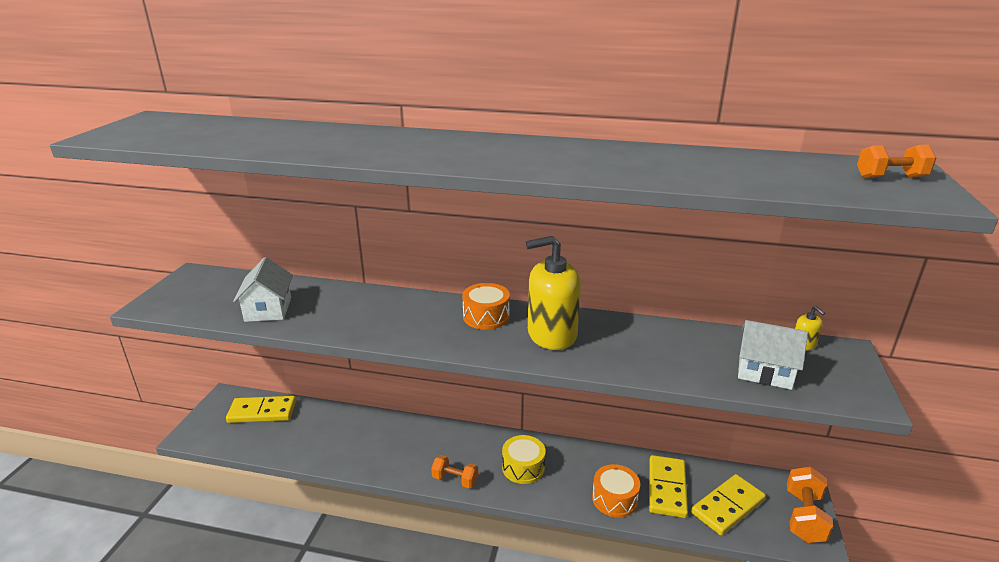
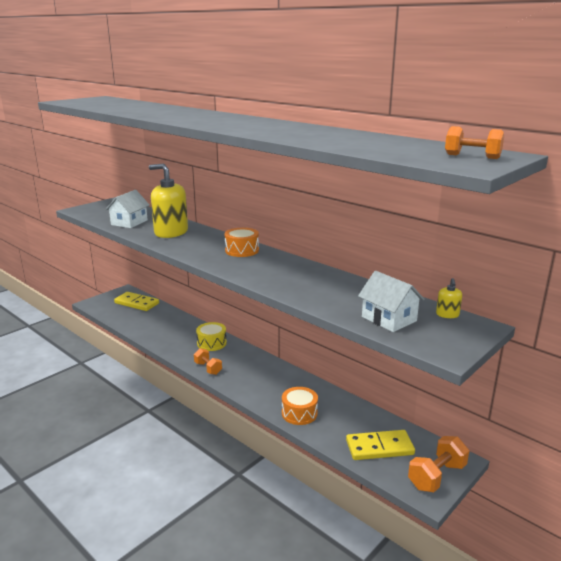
camera: 30 degrees right, 5 degrees down
yellow drum [502,435,546,484] -> yellow drum moved to [196,322,227,351]
yellow soap dispenser [526,236,581,350] -> yellow soap dispenser moved to [149,164,188,238]
yellow domino [649,455,688,518] -> none

